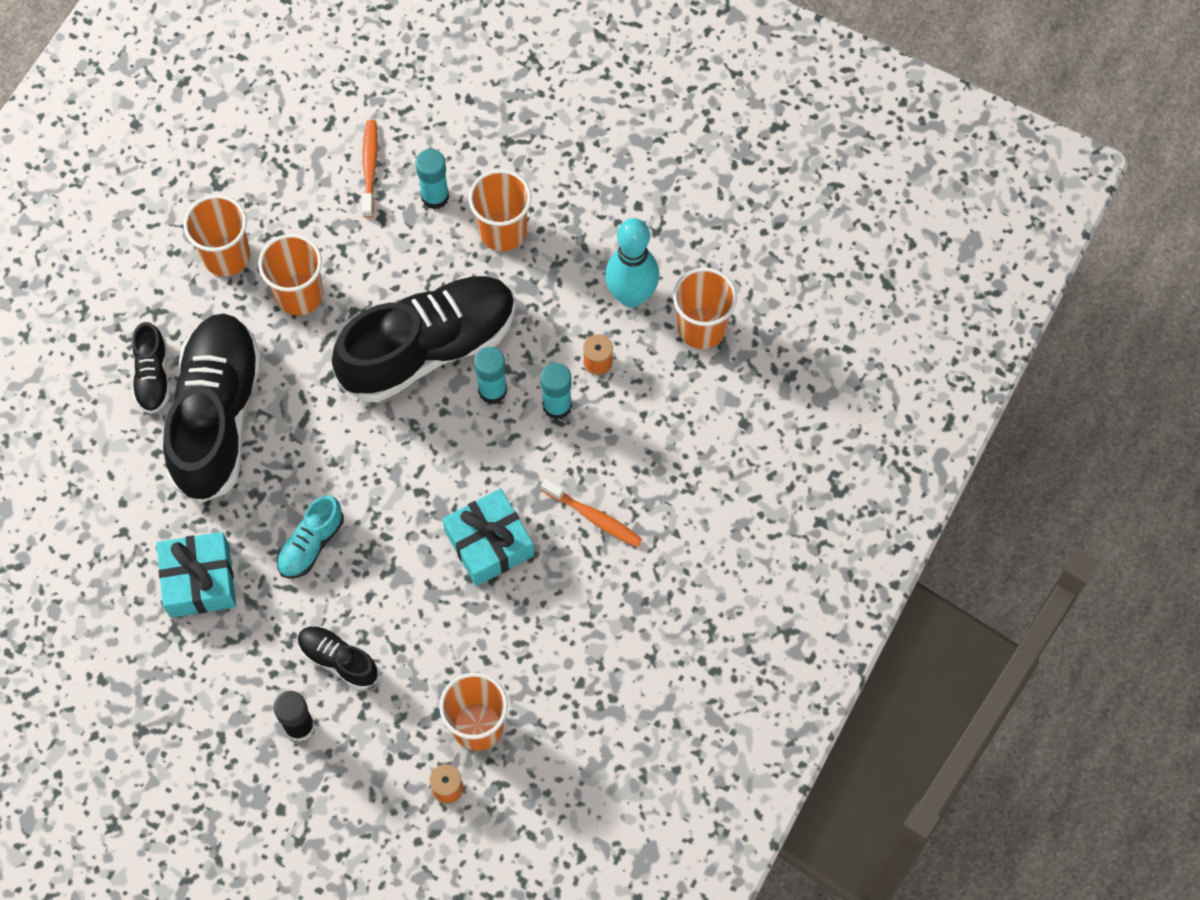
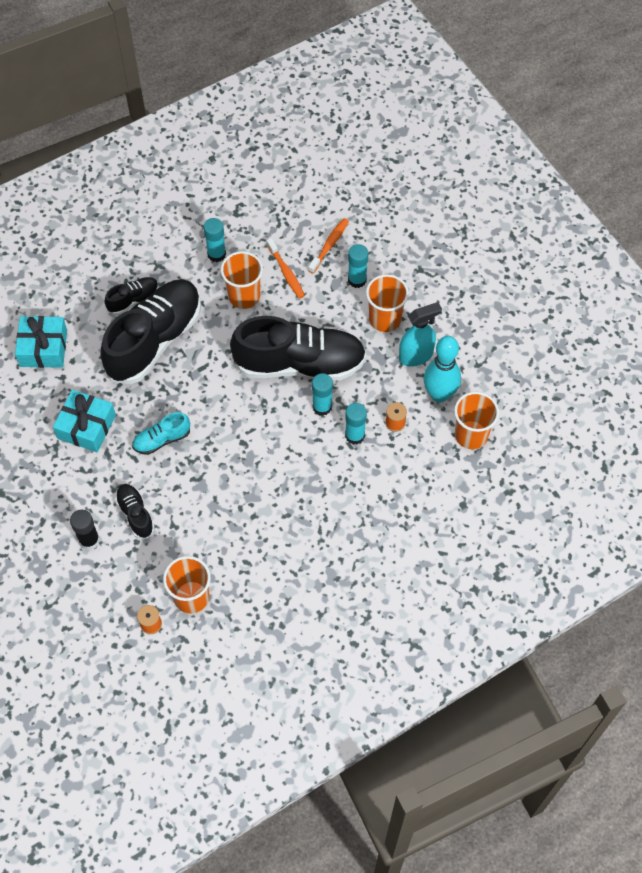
camera: 30 degrees right, 5 degrees down
black shoe [132,322,170,414] -> black shoe turned 150 degrees counterclockwise [105,277,159,315]
orange cup [183,195,250,276] -> turquoise glue stick [204,218,226,262]
turquoise gift [442,488,534,586] -> turquoise gift moved to [15,316,67,368]
orange toothbrush [541,479,642,547] -> orange toothbrush moved to [266,238,305,299]
none -> turquoise spray bottle [399,302,442,367]

